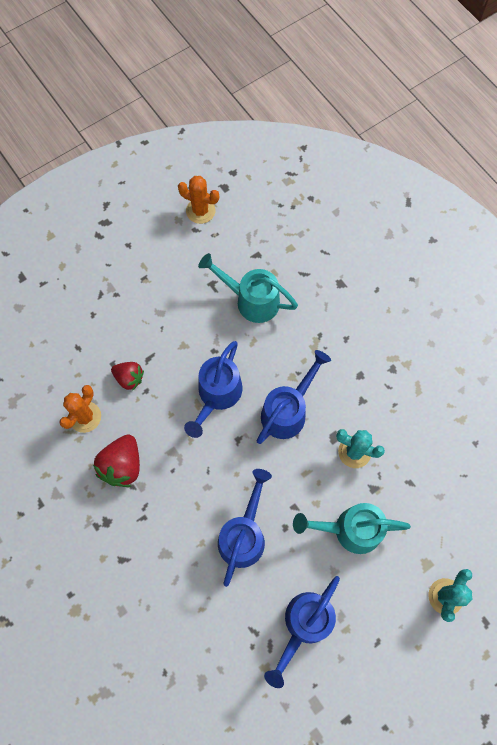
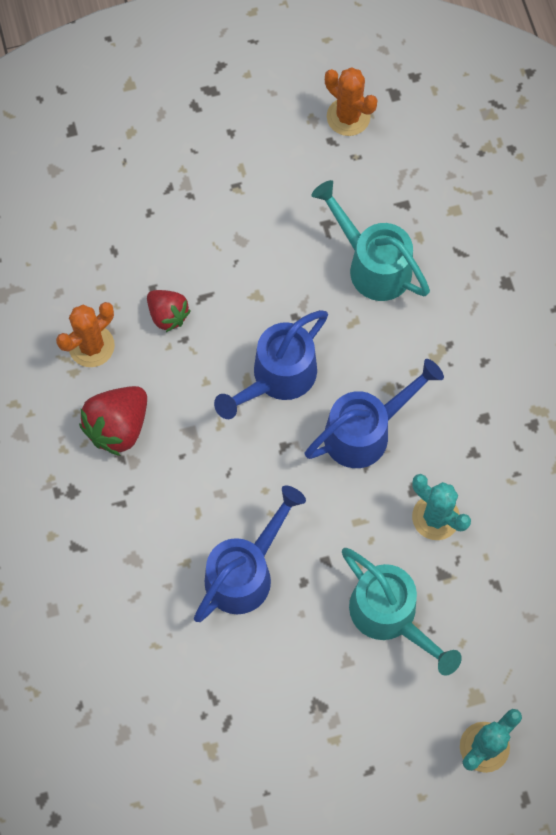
camera: 20 degrees right, 0 degrees up
blue watering can [264,576,340,688] -> none
turquoise watering can [293,503,411,554] -> turquoise watering can turned 150 degrees counterclockwise [342,548,462,676]

